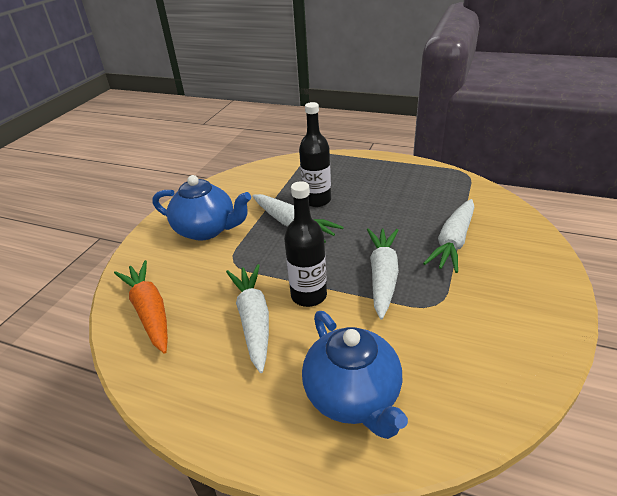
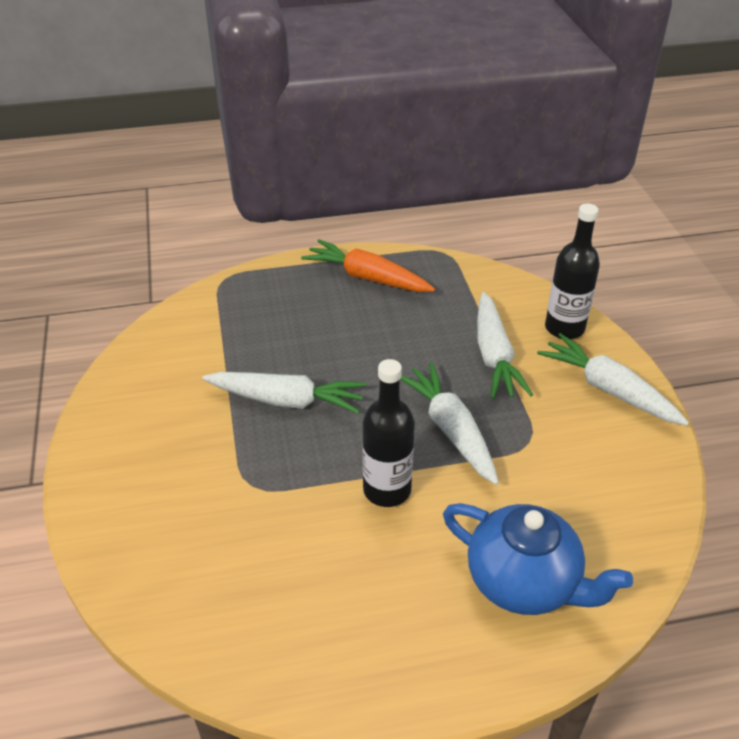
camera: 35 degrees left, 5 degrees up
orange carrot [114,260,168,354] -> orange carrot moved to [301,239,435,292]
blue teapot [153,175,251,241] -> none
white carrot [226,264,269,373] -> white carrot moved to [537,333,689,426]
black bottle [299,102,331,207] -> black bottle moved to [545,204,600,339]

